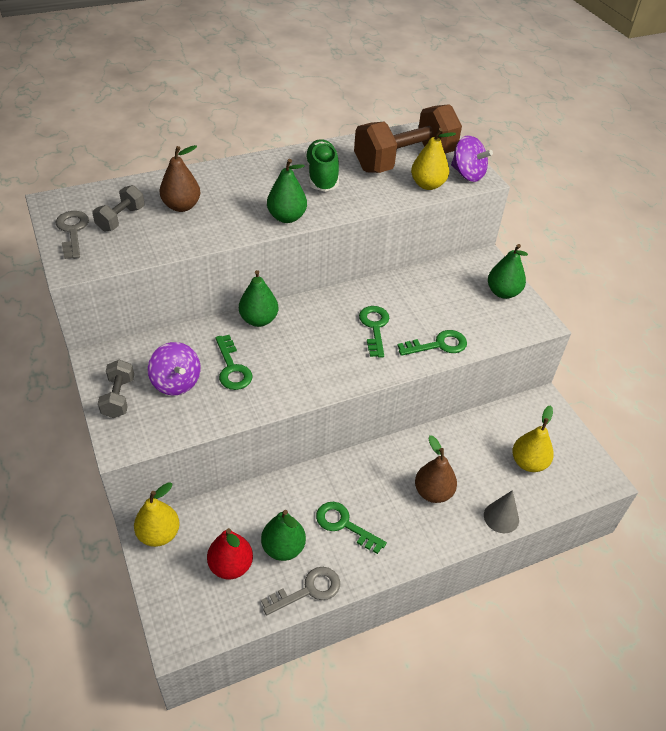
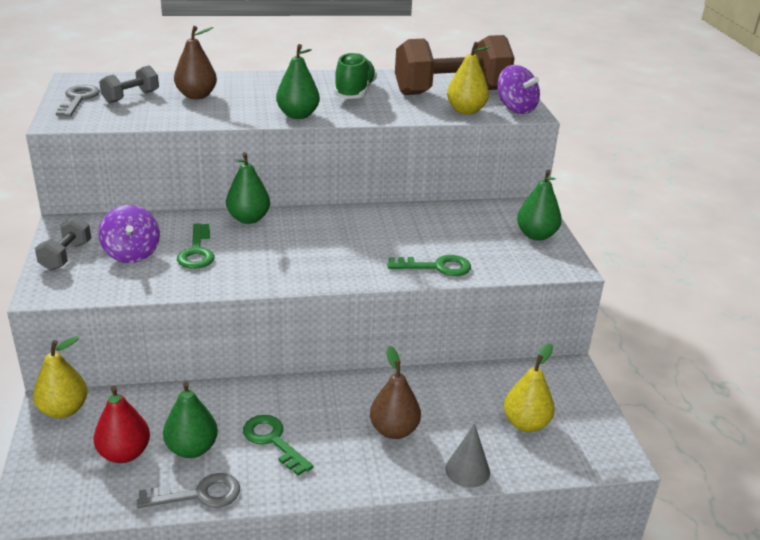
camera: 15 degrees right, 15 degrees down
green key [359,306,389,358] -> none

